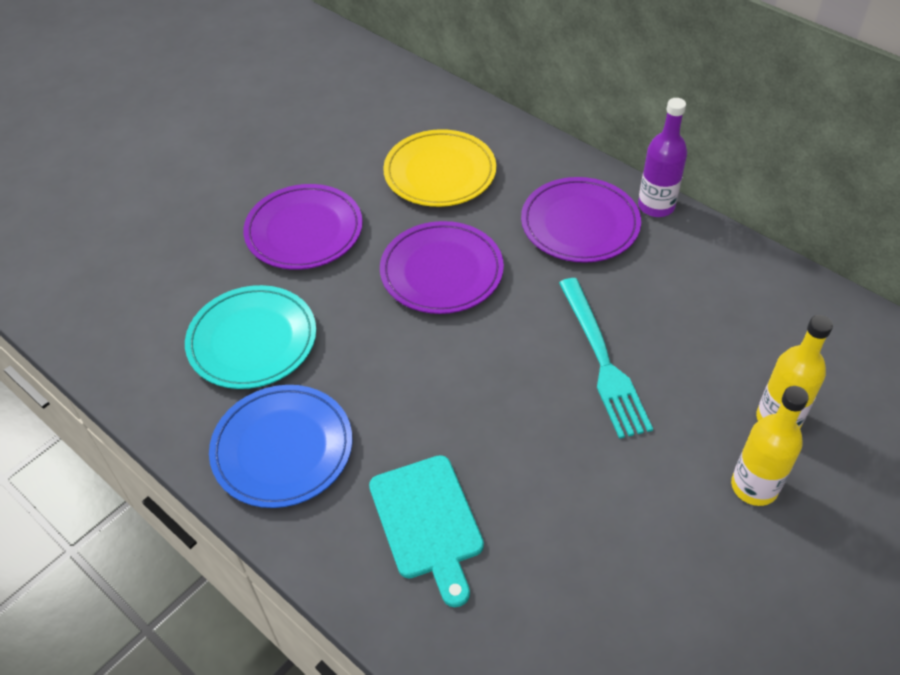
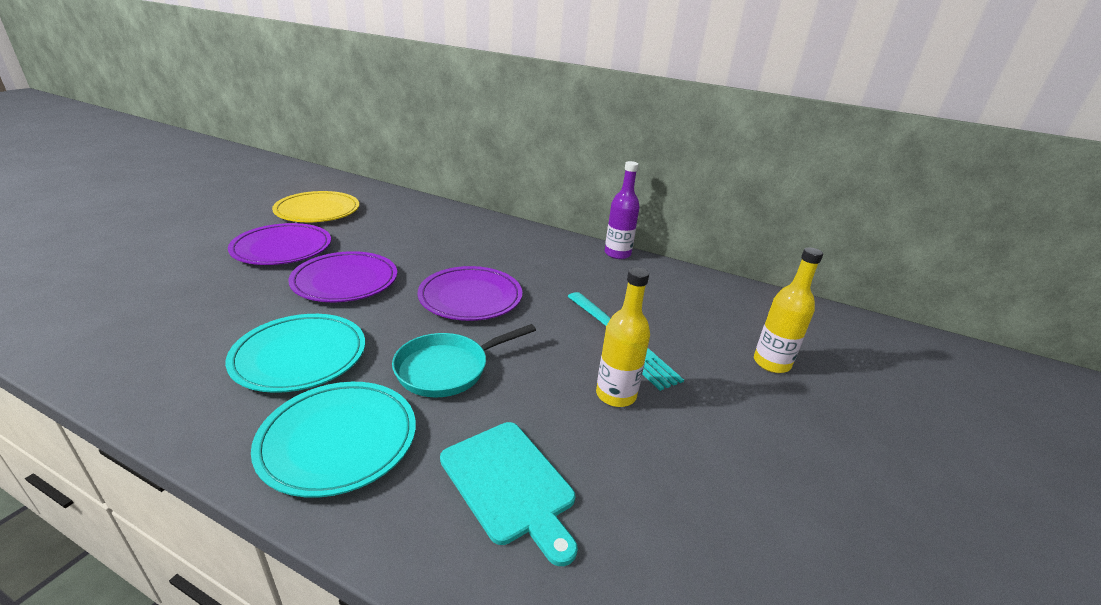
camera: 20 degrees left, 20 degrees down
blue plate [209,385,352,508] -> turquoise plate [251,382,416,498]
yellow plate [383,129,496,207] -> yellow plate moved to [272,191,359,222]
purple plate [521,177,641,263] -> purple plate moved to [228,223,331,265]
yellow bottle [731,386,809,506] -> yellow bottle moved to [596,267,650,407]
none -> turquoise pan [392,324,536,398]

